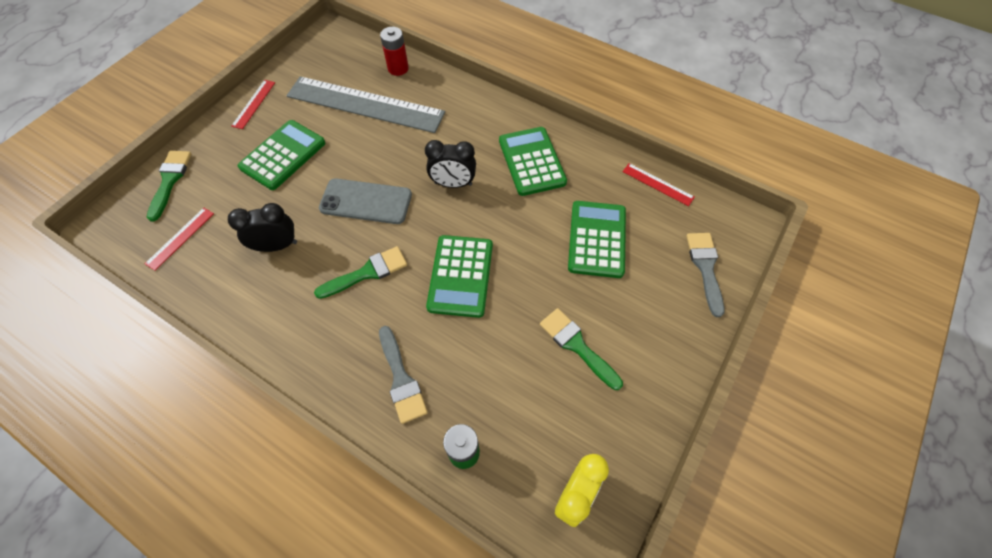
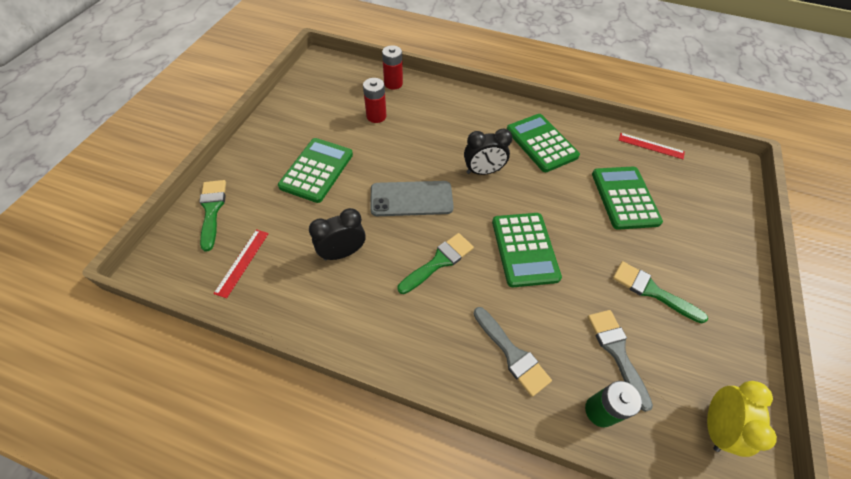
camera: 15 degrees left, 5 degrees down
red ruler [231,80,275,129] -> none
grey ruler [286,76,445,133] -> red battery [363,78,386,123]
grey brush [686,233,725,317] -> grey brush moved to [588,310,653,412]

